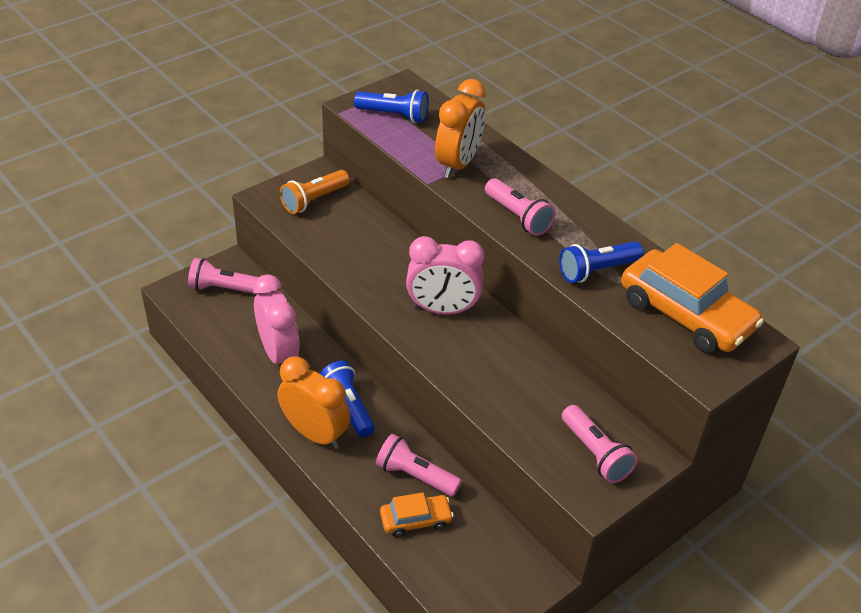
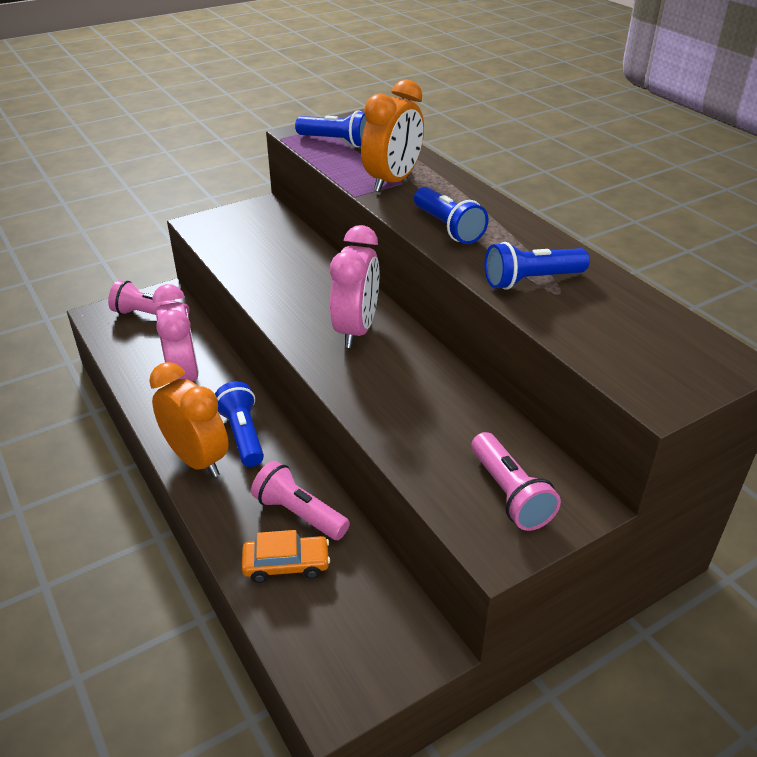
camera: 10 degrees right, 5 degrees down
orange flashlight [280,170,350,214] -> none
pink clock [406,236,484,314] -> pink clock turned 90 degrees counterclockwise [330,225,380,348]
pink flashlight [485,178,556,236] -> blue flashlight [414,187,489,244]
orange car [621,243,763,354] -> none

